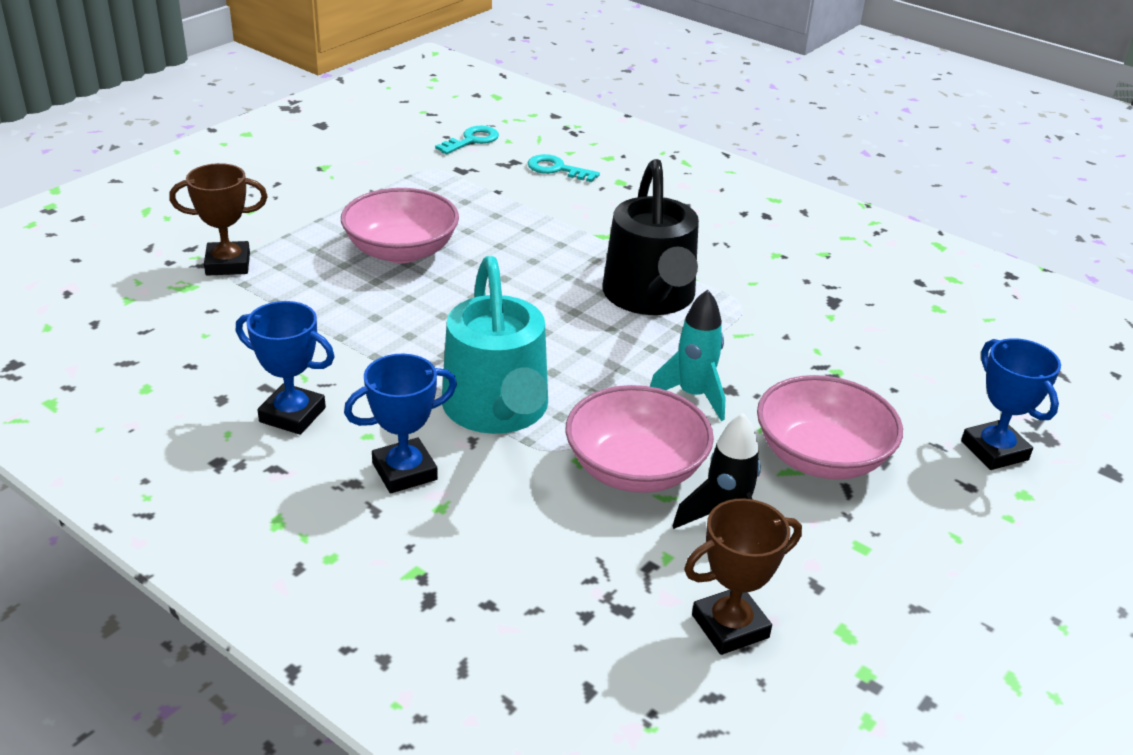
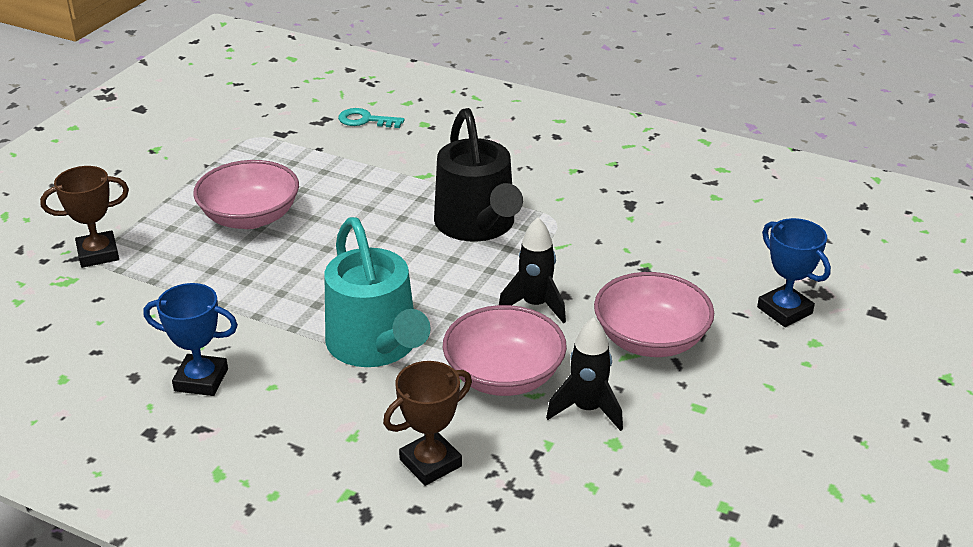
camera: 10 degrees left, 0 degrees up
blue trophy [344,354,457,493] -> none
turquoise key [435,126,499,154] -> none
turquoise rocket [650,289,726,421] -> black rocket [499,217,566,324]
brown trophy [684,499,802,655] -> brown trophy moved to [383,361,472,486]

